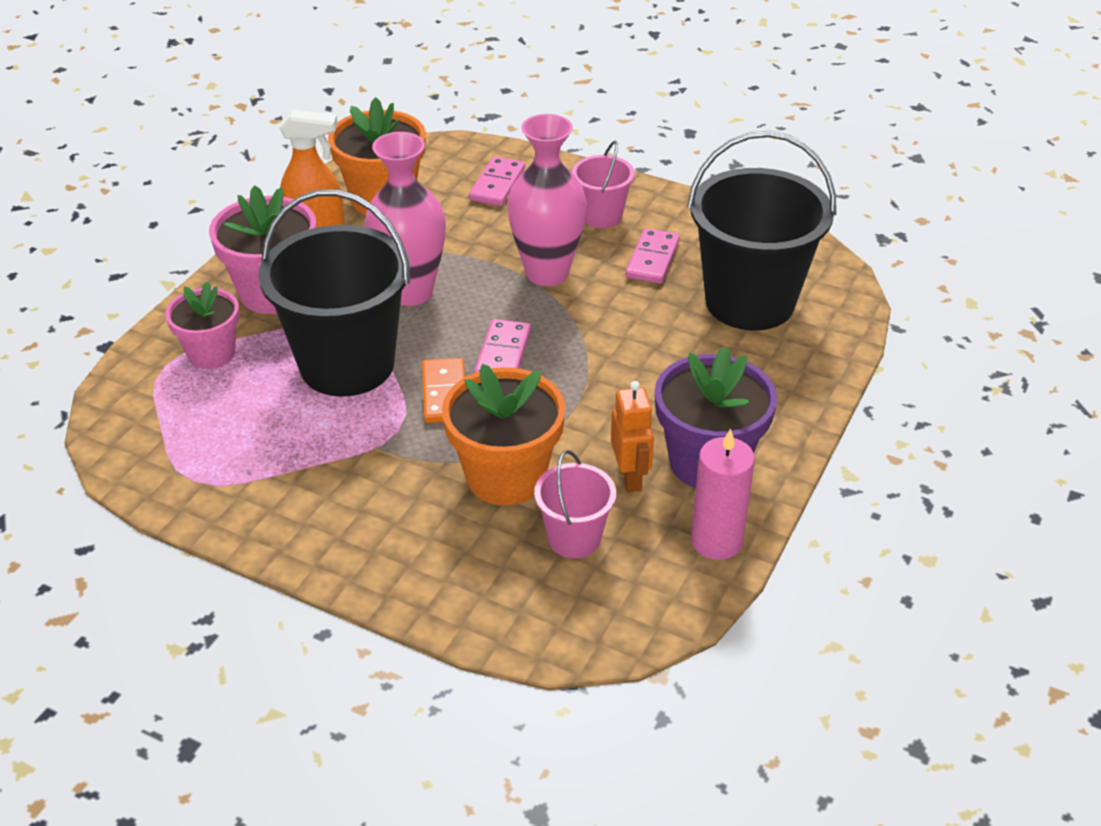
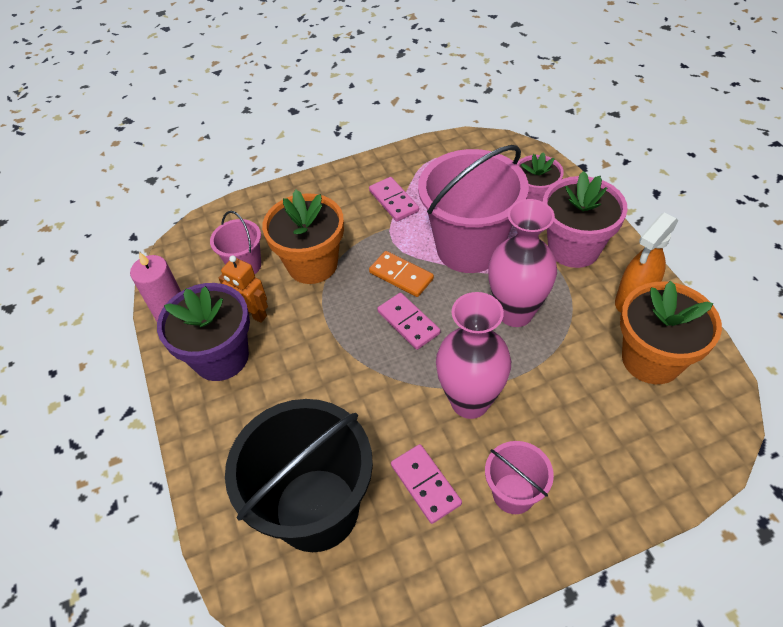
camera: 135 degrees right, 10 degrees up
black bucket [258,189,410,397] -> pink bucket [418,145,529,273]
pink domino [469,156,525,206] -> pink domino moved to [369,177,419,222]

